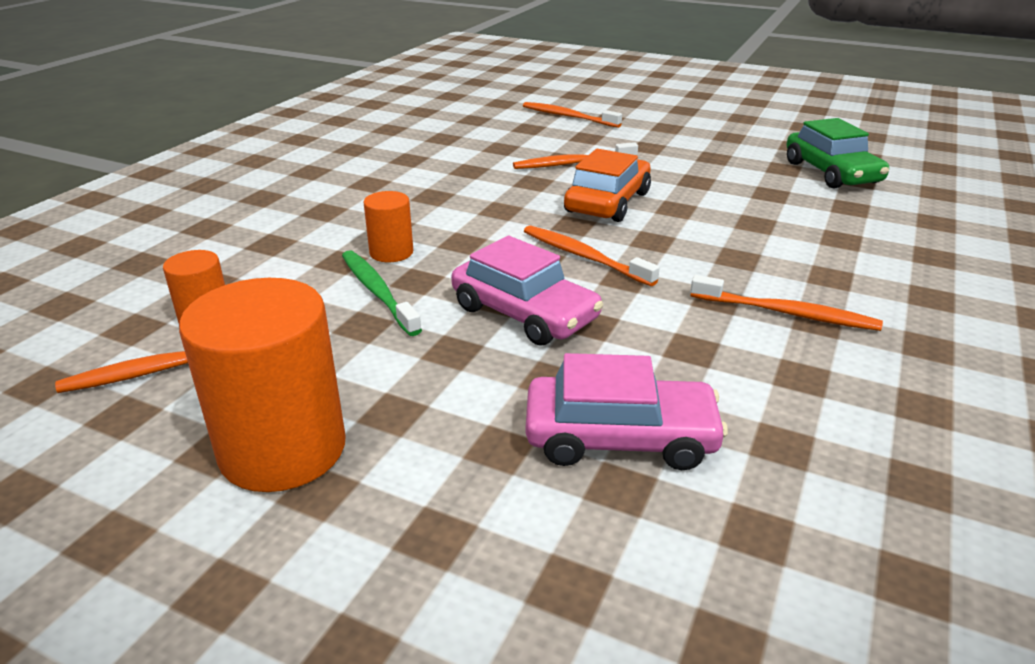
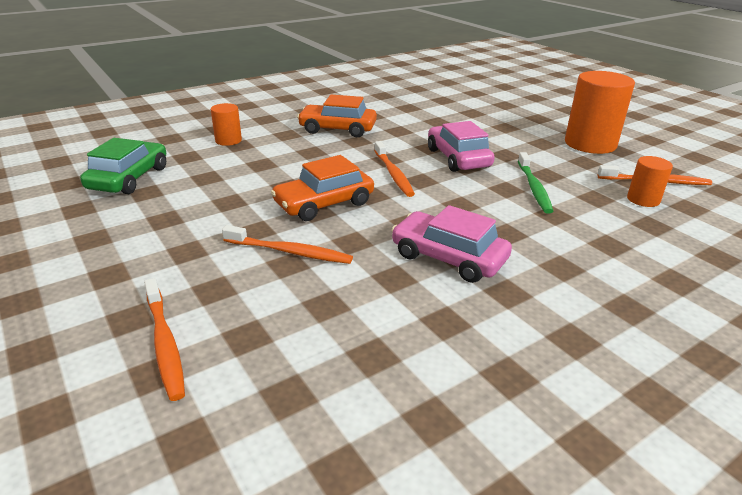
camera: 150 degrees left, 0 degrees up
orange cylinder [363,191,413,262] -> orange cylinder moved to [211,103,242,146]
pink car [526,353,728,470] -> pink car moved to [391,205,512,283]
orange toothbrush [690,275,883,331] -> orange car [297,95,377,137]

